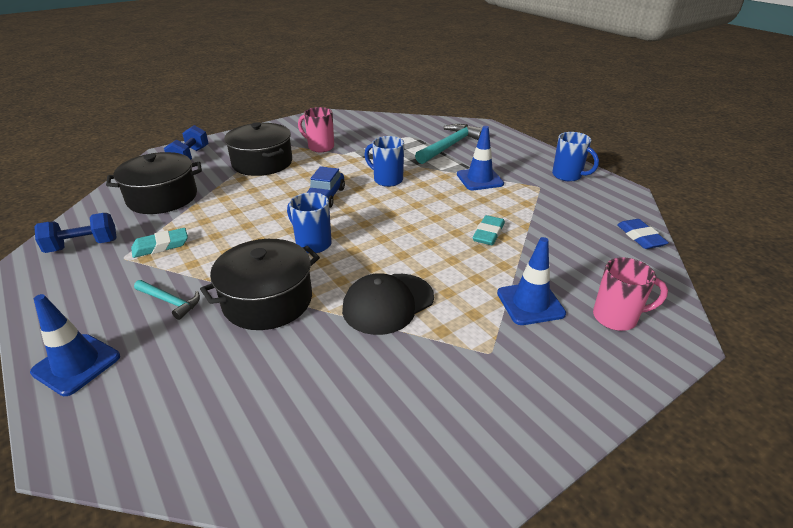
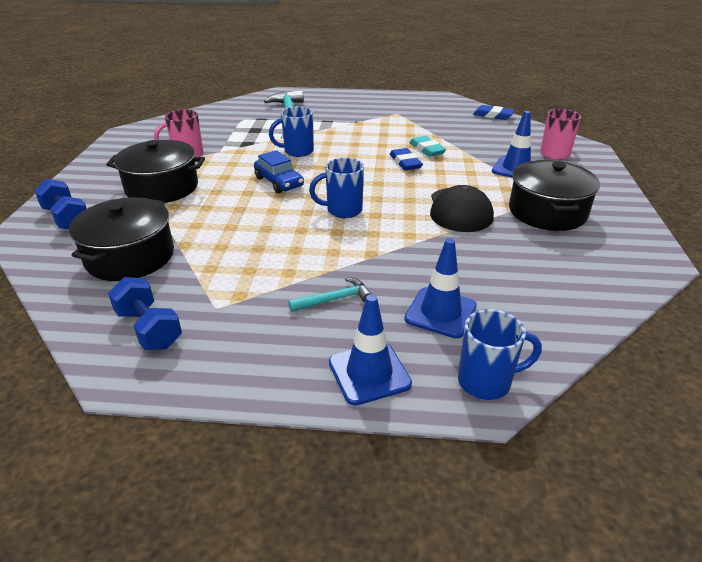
camera: 50 degrees left, 0 degrees up
blue dumbbell [34,213,117,253] -> blue dumbbell turned 60 degrees counterclockwise [108,277,182,350]
turquoise eraser [131,228,188,258] -> none
black pot [200,239,320,330] -> black pot moved to [509,160,600,231]
blue traffic cone [457,126,504,190] -> blue traffic cone moved to [404,238,477,338]
blue mug [552,132,599,182] -> blue mug moved to [458,309,542,400]
none -> blue eraser [390,148,423,171]

